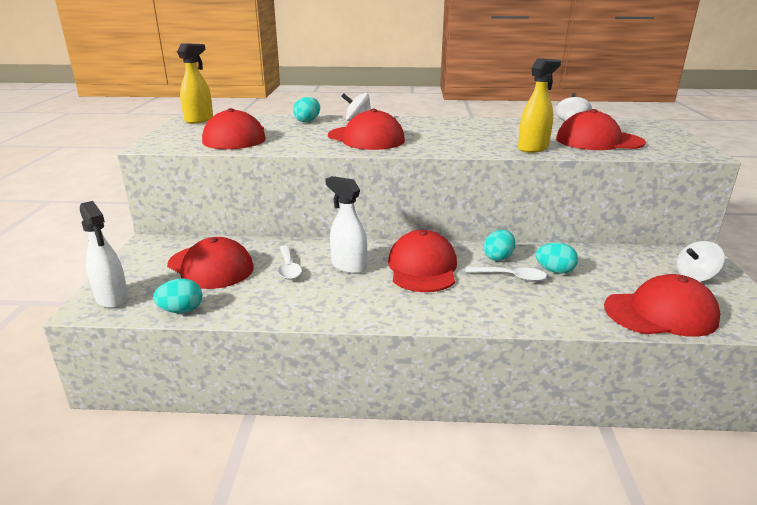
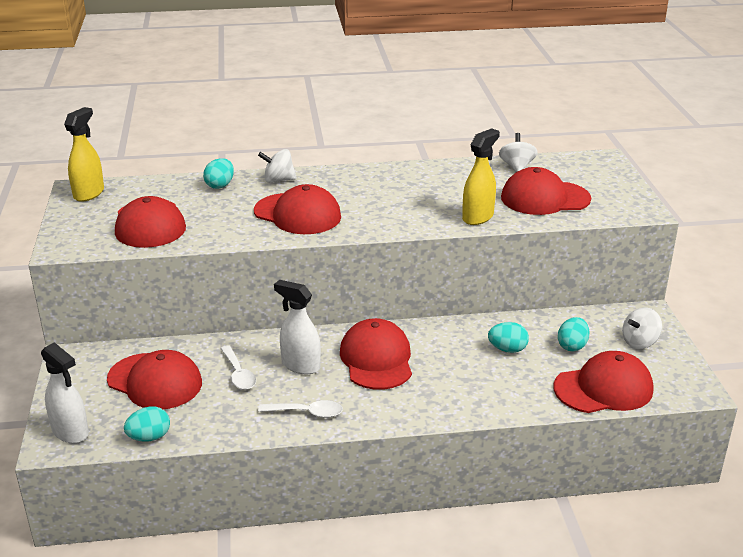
camera: 10 degrees left, 5 degrees up
white spoon [465,266,547,282] -> white spoon moved to [258,400,343,418]
turquoise egg [484,230,515,261] -> turquoise egg moved to [558,317,590,352]

